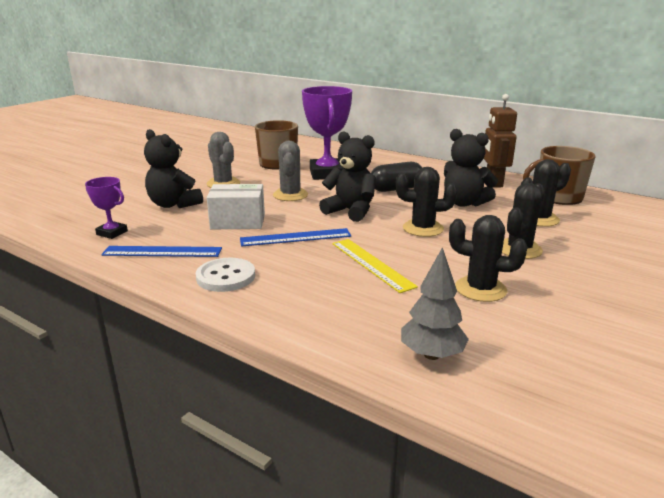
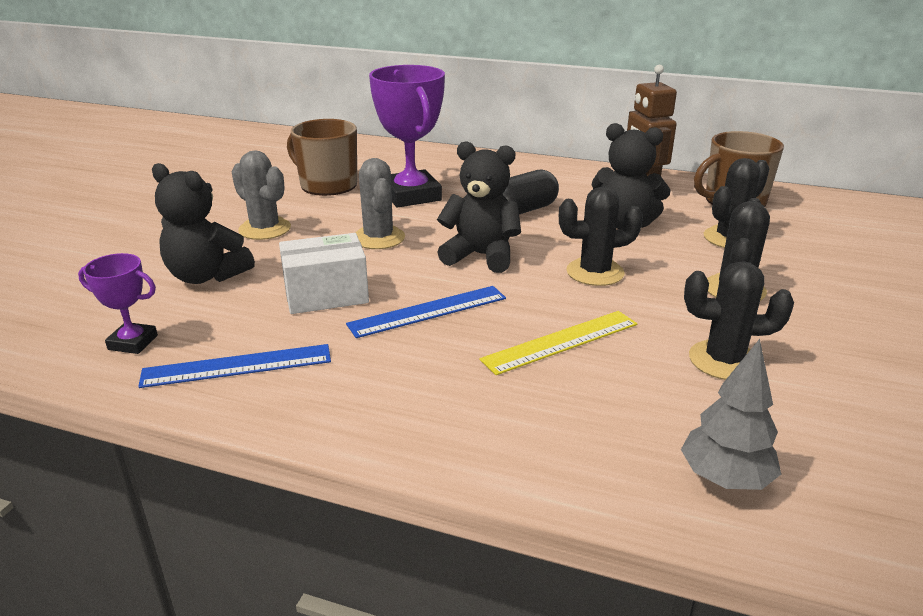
camera: 15 degrees left, 5 degrees up
white button [196,258,255,292] -> none
yellow ruler [332,239,418,293] -> yellow ruler turned 75 degrees counterclockwise [479,311,637,375]

